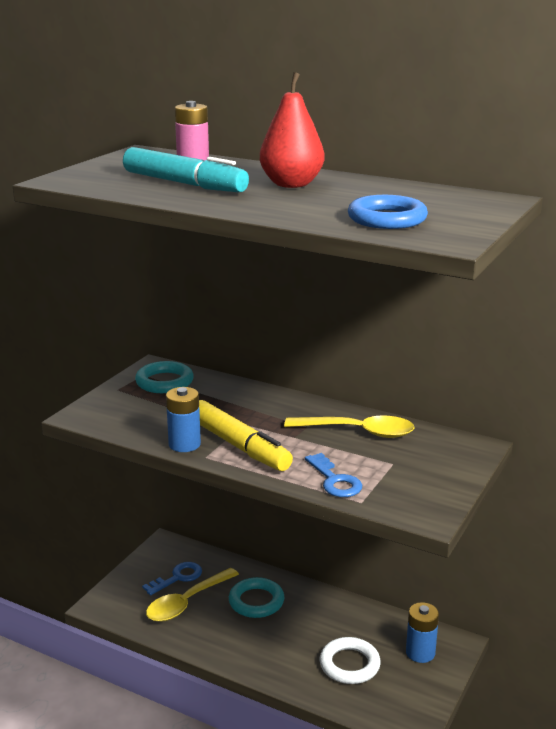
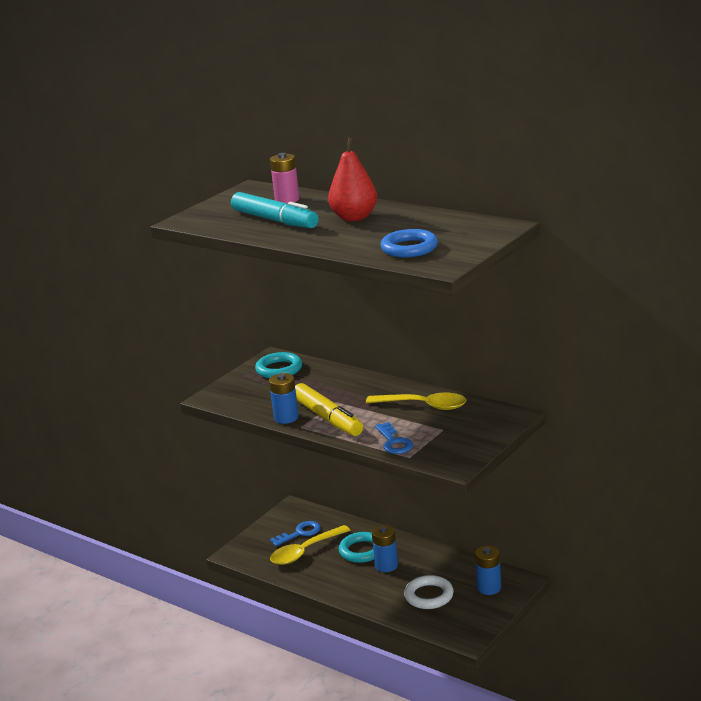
camera: 10 degrees right, 0 degrees up
none -> blue battery [372,525,398,572]

